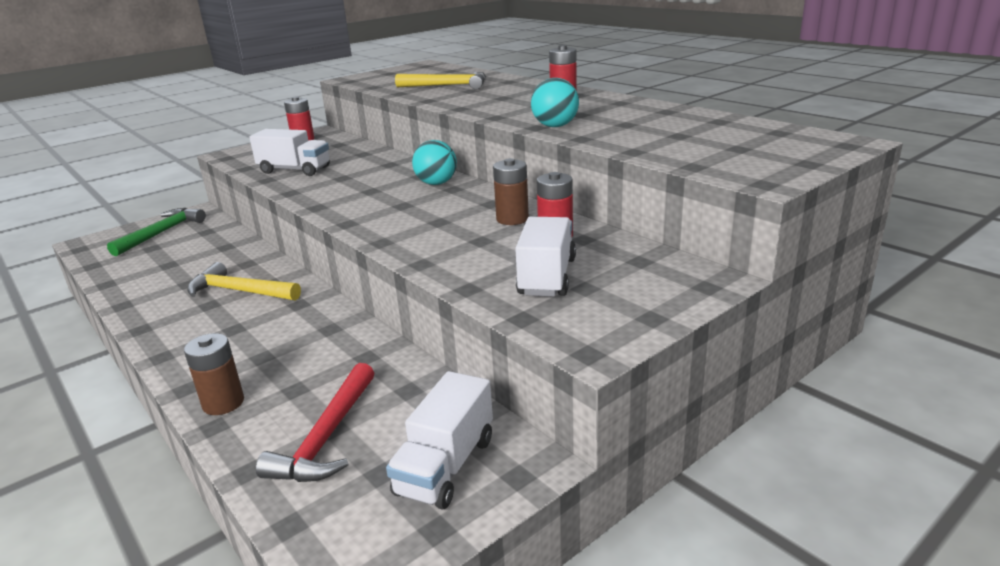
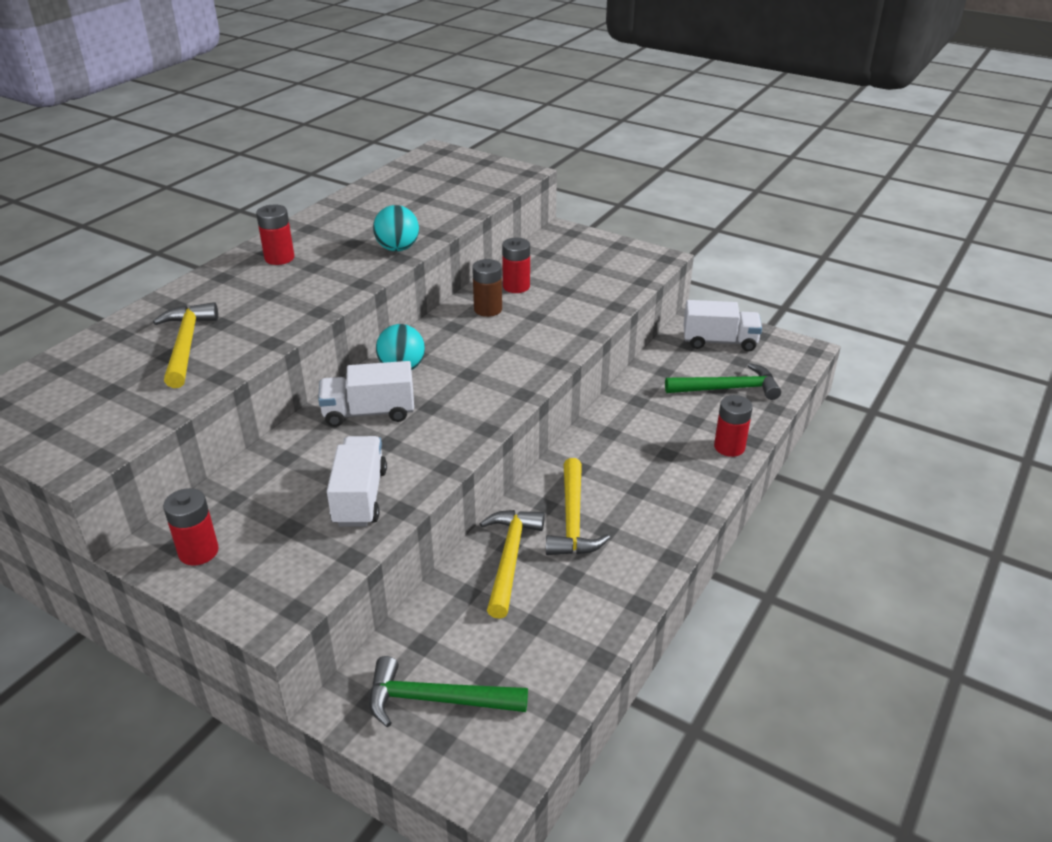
camera: 110 degrees left, 10 degrees up
brown battery [184,333,244,415] -> red battery [714,395,753,457]
red hammer [256,363,374,482] -> green hammer [665,363,781,400]
white truck [515,217,576,297] -> white truck moved to [318,361,414,427]
none -> yellow hammer [480,510,545,619]

